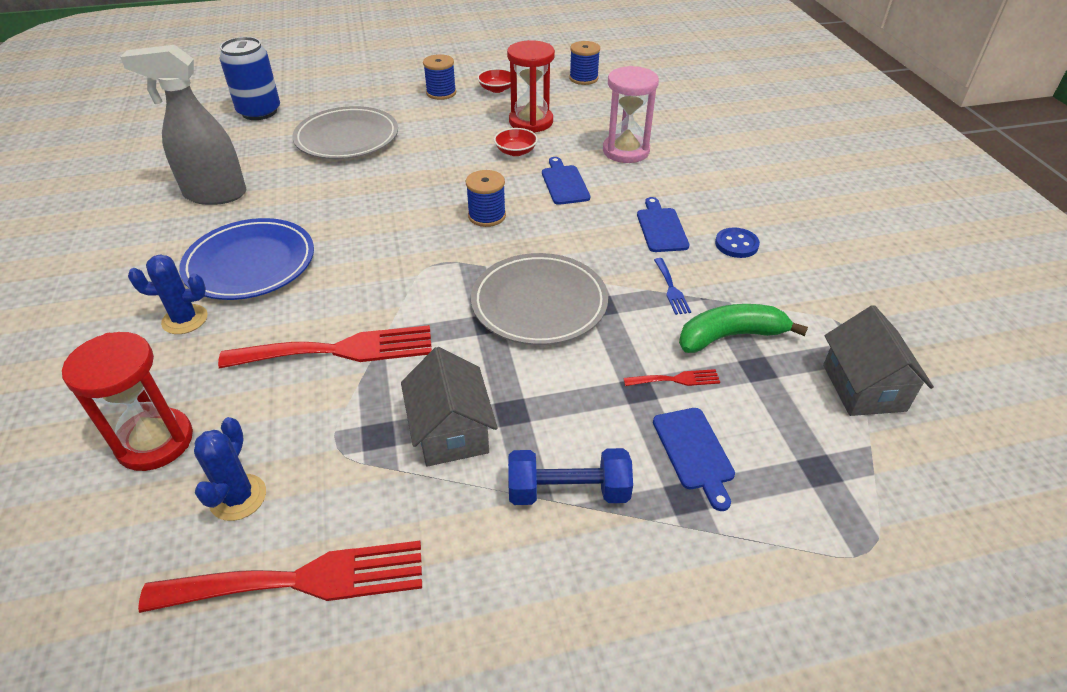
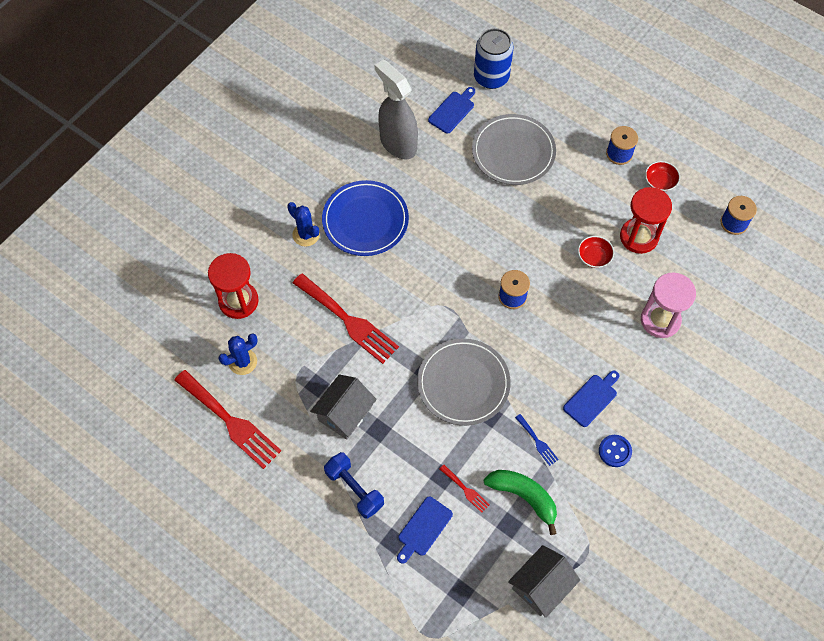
camera: 50 degrees right, 20 degrees up
blue cutting board [542,157,590,205] -> blue cutting board moved to [428,87,475,134]
blue fork [654,258,691,315] -> blue fork turned 75 degrees counterclockwise [515,414,559,466]

